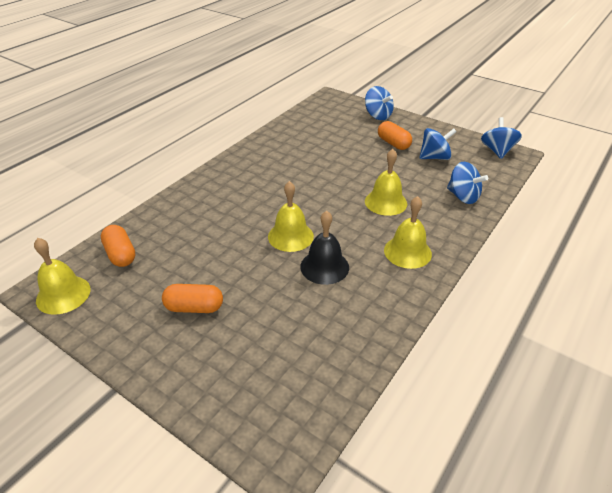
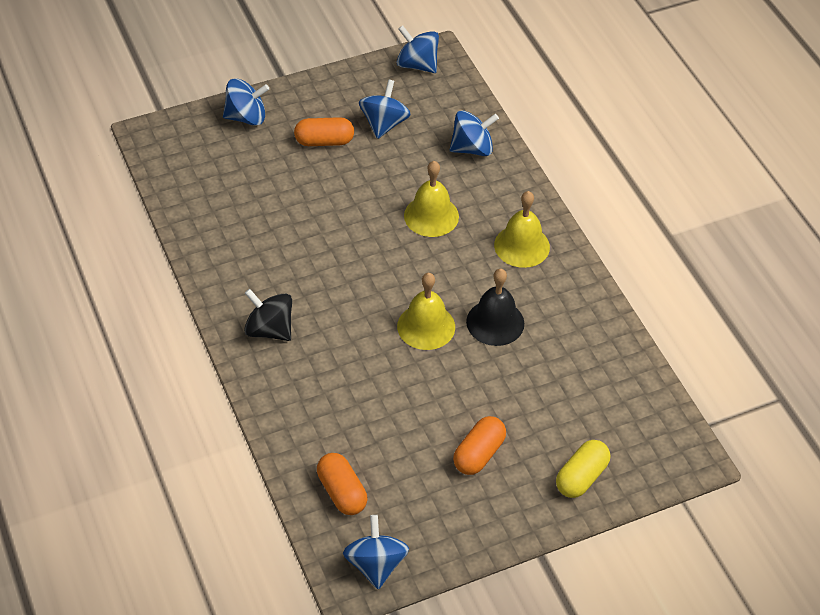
camera: 60 degrees left, 10 degrees up
yellow bell [34,238,91,315] -> blue spinning top [343,515,409,590]
orange capsule [101,225,135,267] -> orange capsule turned 60 degrees clockwise [317,453,367,515]
none -> black spinning top [244,289,292,341]
none -> yellow capsule [556,440,610,498]

